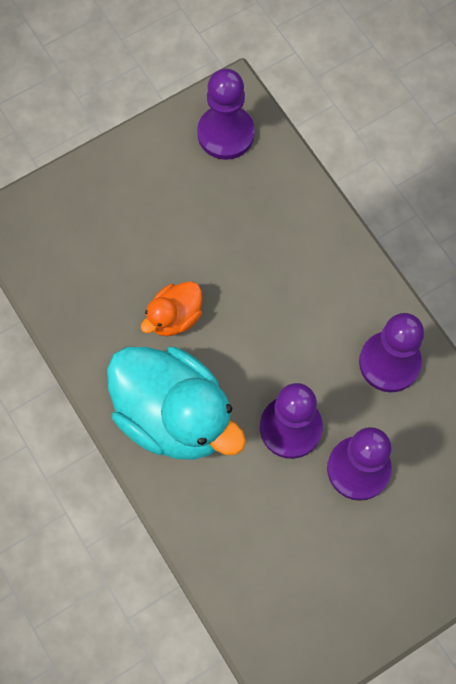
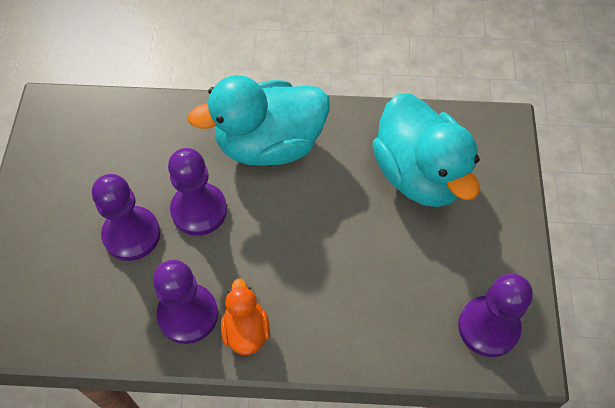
camera: 125 degrees right, 10 degrees down
orange duck [141,282,202,336] -> orange duck moved to [221,278,270,355]
none -> turquoise duck [372,93,480,207]

